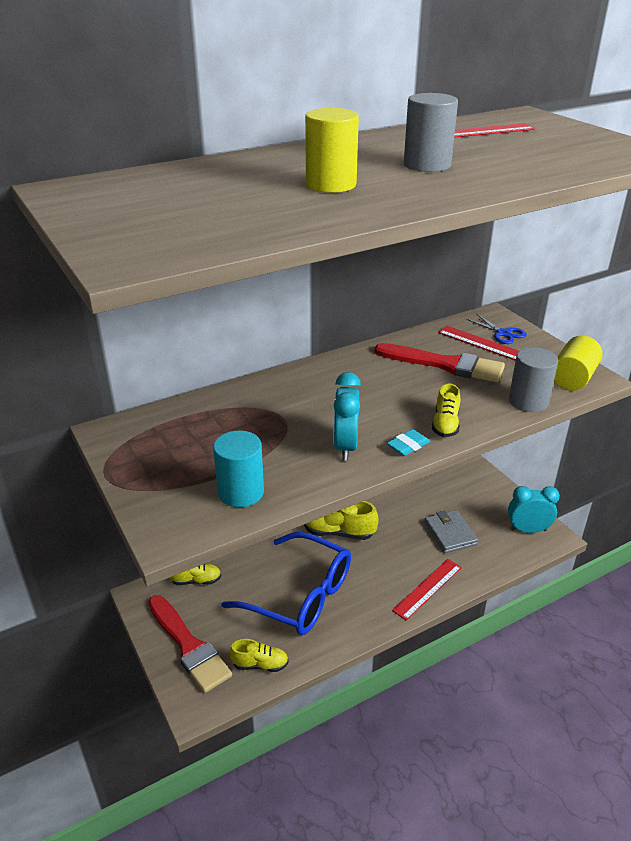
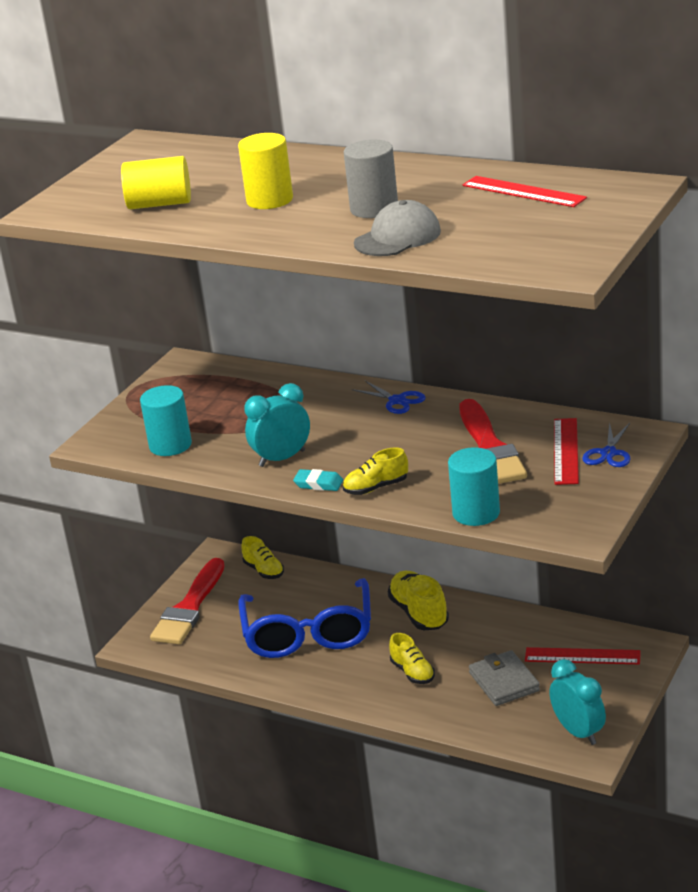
camera: 60 degrees right, 5 degrees down
yellow shoe [229,639,289,672] -> yellow shoe moved to [389,633,435,684]
red ruler [392,559,462,620] -> red ruler moved to [525,647,641,664]
grey wallet [424,510,478,553] -> grey wallet turned 60 degrees counterclockwise [469,650,540,706]
grey cylinder [509,347,558,412] -> turquoise cylinder [448,447,500,526]
yellow cylinder [554,336,603,391] -> yellow cylinder moved to [121,156,191,209]
none -> blue scissors [352,381,426,414]
none -> grey cap [354,200,441,256]

